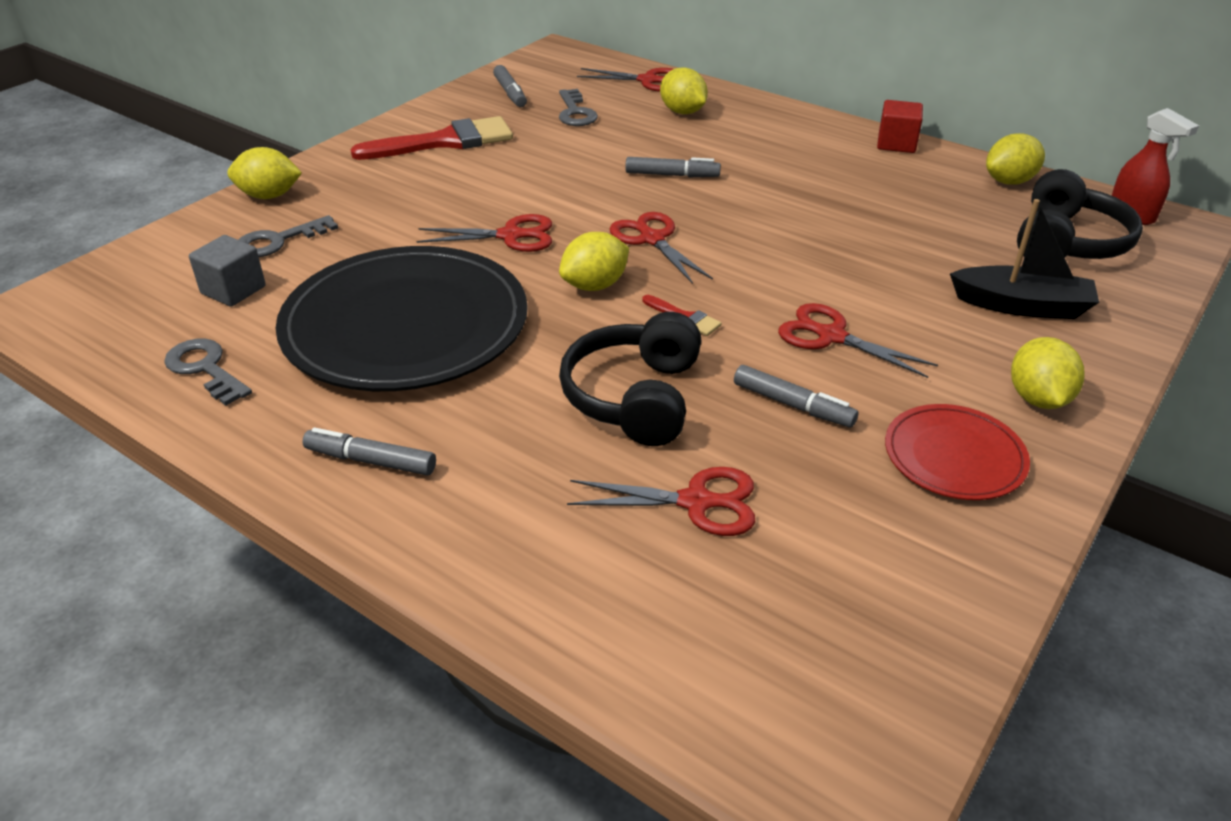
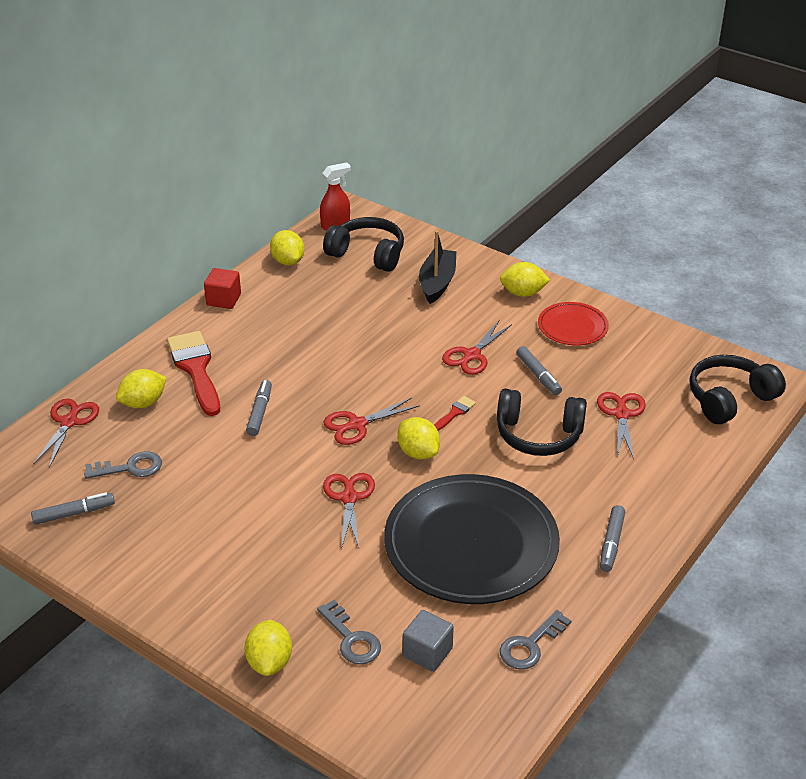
camera: 90 degrees left, 0 degrees up
red brush [350,116,513,160] -> red brush moved to [167,331,220,416]
grey marker [734,365,858,427] -> grey marker turned 120 degrees clockwise [516,346,562,395]
none -> black headphones [689,355,786,424]

